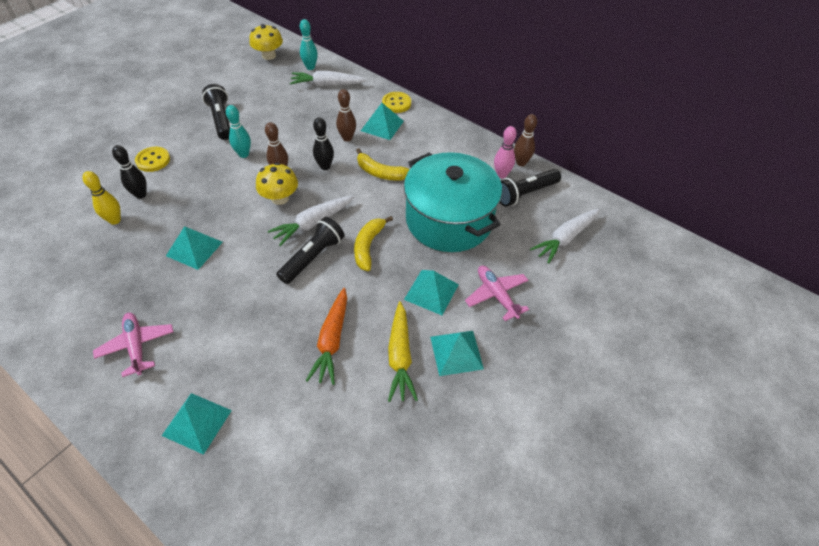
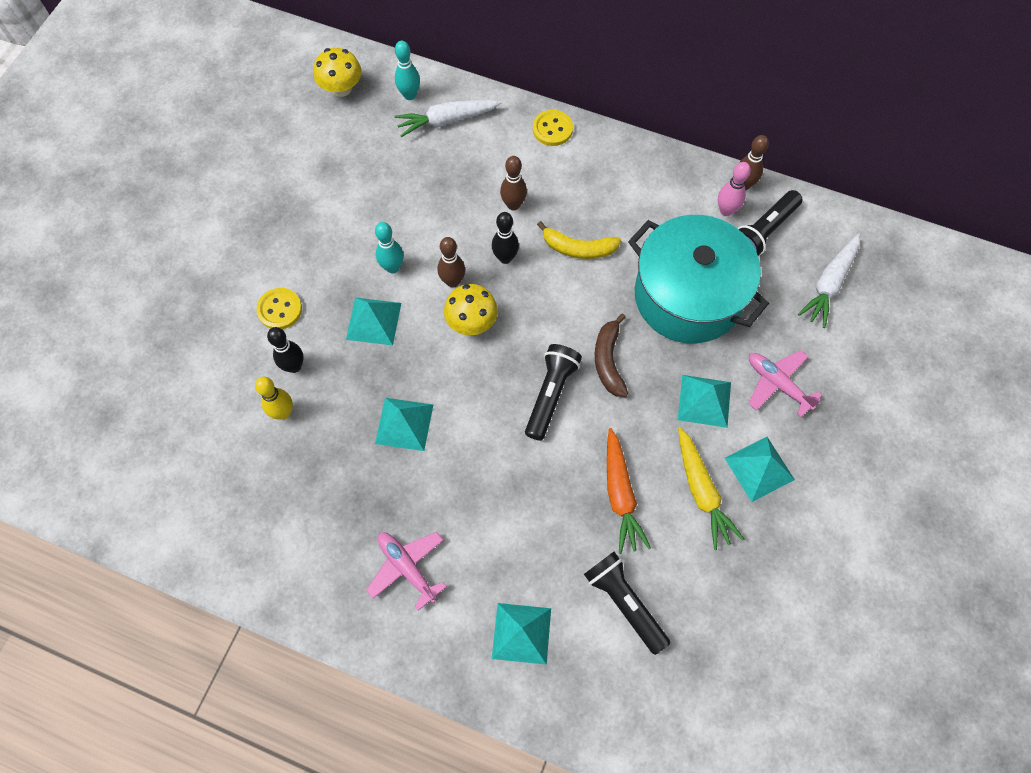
camera: 15 degrees left, 15 degrees up
black flashlight [202,84,230,140] -> black flashlight moved to [584,552,670,655]
white carrot [268,195,355,246] -> none
yellow banana [354,216,393,271] -> brown banana [595,313,628,397]
turquoise pyramid [361,103,404,140] -> turquoise pyramid moved to [346,298,401,345]

